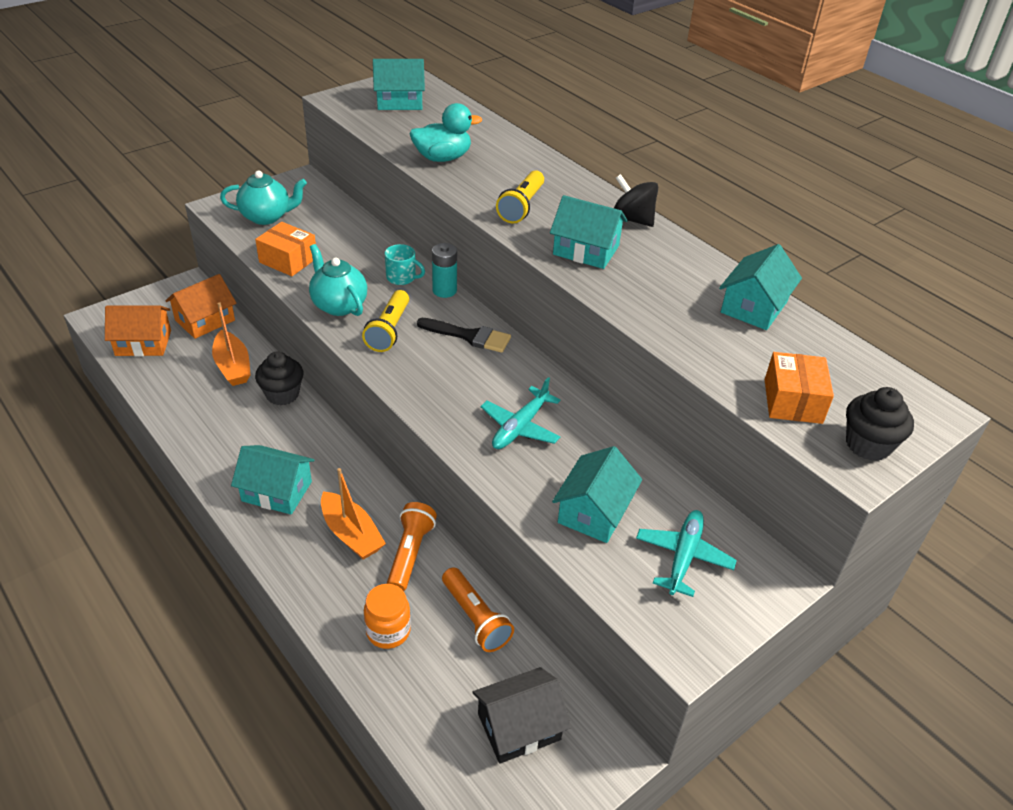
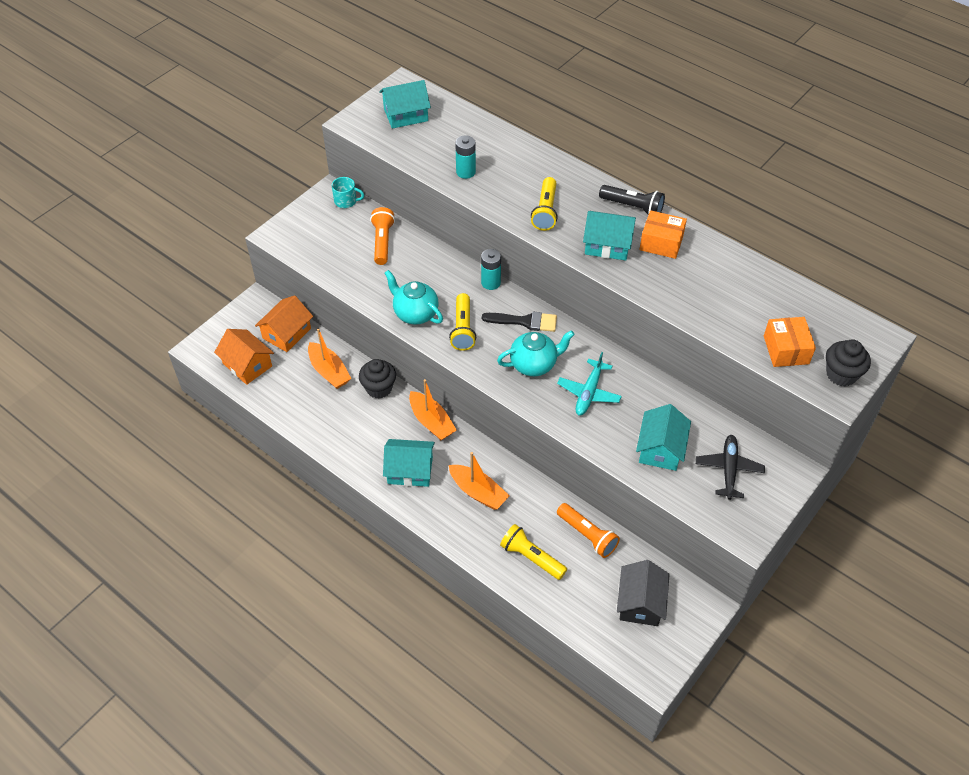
camera: 10 degrees left, 10 degrees up
orange house [105,305,171,356] -> orange house turned 60 degrees clockwise [214,329,274,385]
turquoise teapot [220,171,307,225] -> turquoise teapot moved to [497,330,575,376]
orange box [255,222,316,276] -> orange box moved to [640,210,687,259]
orange jar [364,584,411,649] -> yellow flashlight [500,524,567,580]
turquoise mug [385,244,425,285] -> turquoise mug moved to [332,177,364,208]
orange flashlight [387,502,437,591] -> orange flashlight moved to [370,207,395,265]
turquoise duck [410,103,482,162] -> turquoise battery [455,135,476,179]
black house [472,667,571,764] -> black house turned 45 degrees counterclockwise [617,560,670,626]
black spinning top [614,174,658,227] -> black flashlight [599,185,665,215]
turquoise plane [636,510,737,597] -> black plane [696,435,765,500]
turquoise house [719,244,802,330] -> none
none -> orange boat [409,379,457,440]

